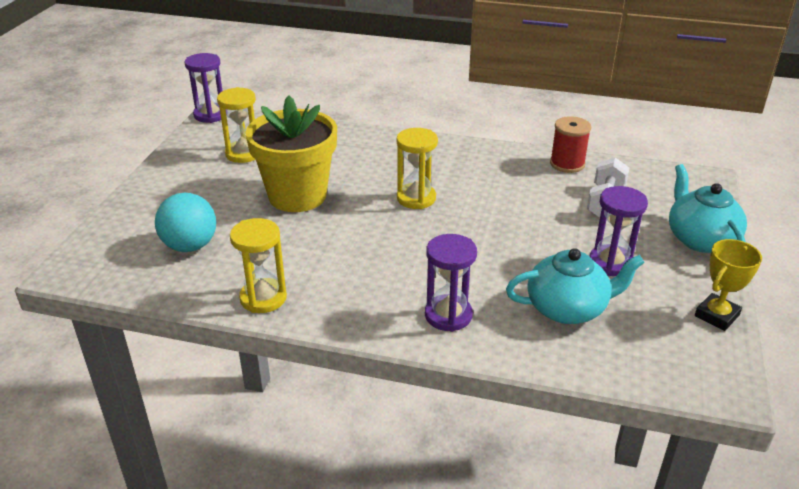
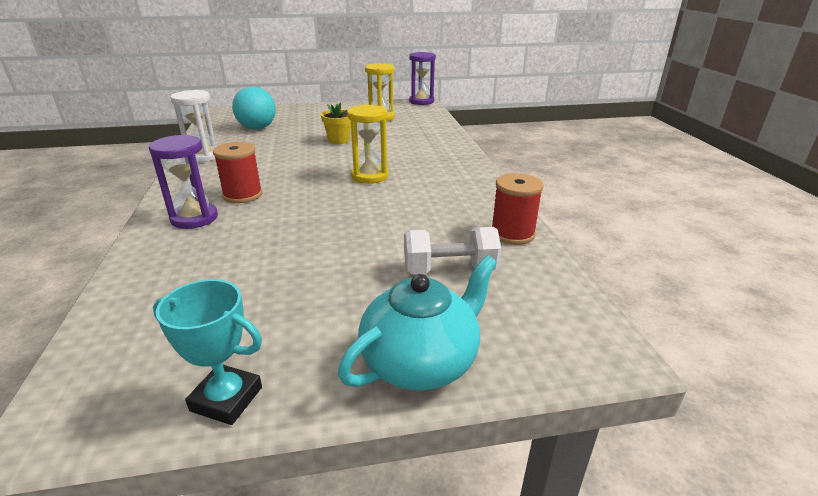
camera: 65 degrees right, 5 degrees down
yellow hourglass [230,218,287,313] -> white hourglass [170,90,217,162]
yellow flower pot [245,96,337,212] -> yellow flower pot [321,102,351,144], size x0.45
turquoise teapot [506,248,645,324] -> none
purple hourglass [590,186,648,276] -> none
yellow trophy [695,239,762,331] -> turquoise trophy [153,279,262,425]
none -> red spool [213,142,263,203]

